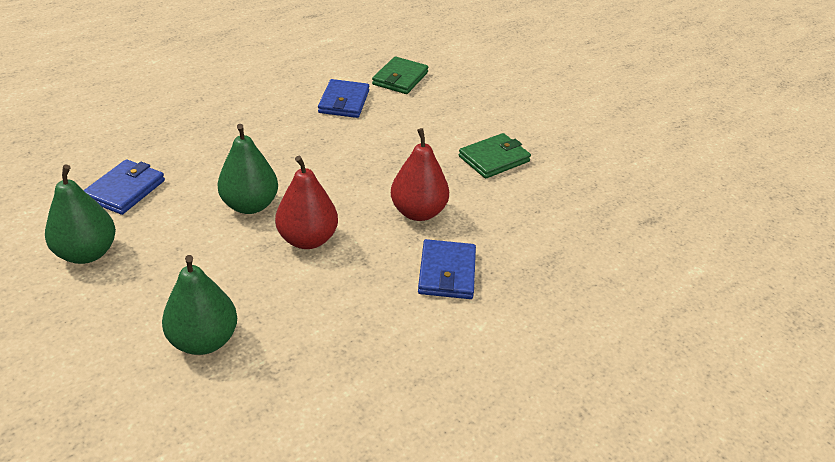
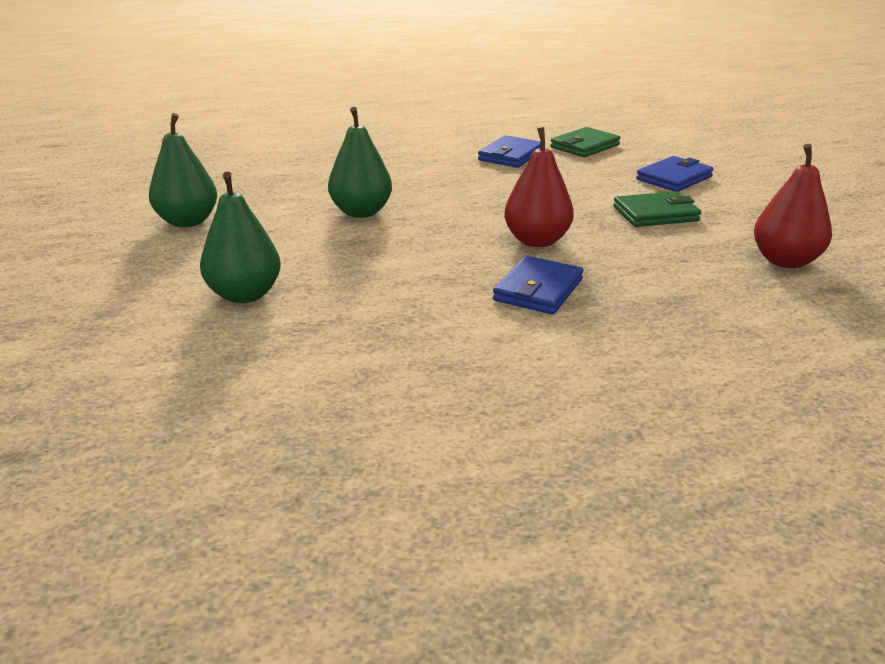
camera: 25 degrees right, 10 degrees down
blue wallet [83,159,165,215] -> blue wallet moved to [636,156,714,192]
red pear [275,156,338,249] -> red pear moved to [754,144,832,268]

